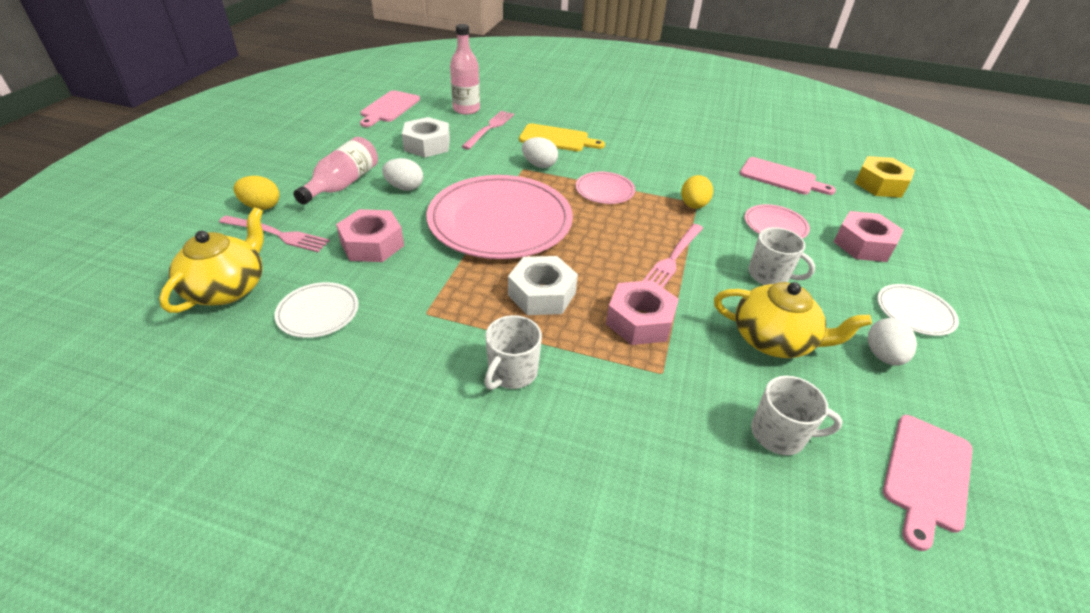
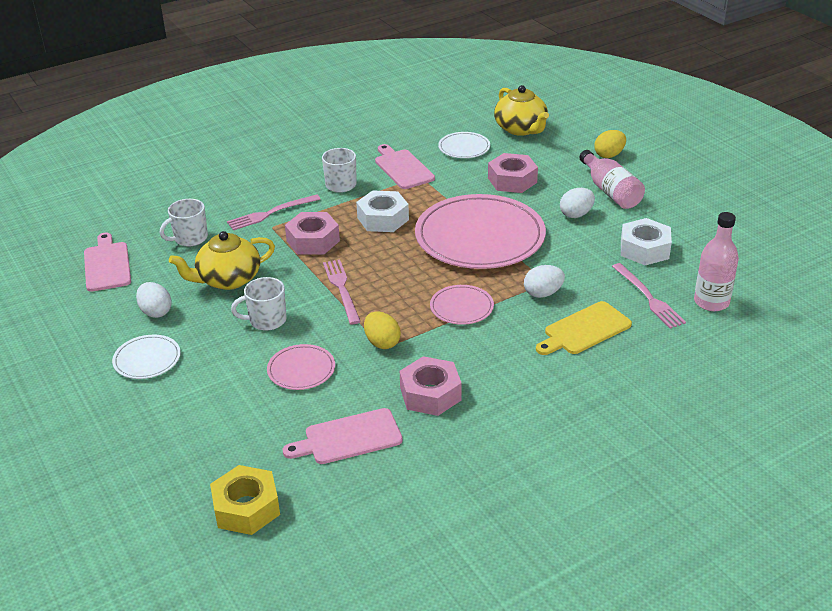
camera: 135 degrees right, 5 degrees down
pink fork [219,215,330,252] -> pink fork moved to [227,194,321,230]
pink cutting board [360,90,420,127] -> pink cutting board moved to [375,144,435,189]
pink nut [834,211,904,262] -> pink nut moved to [400,356,462,416]

